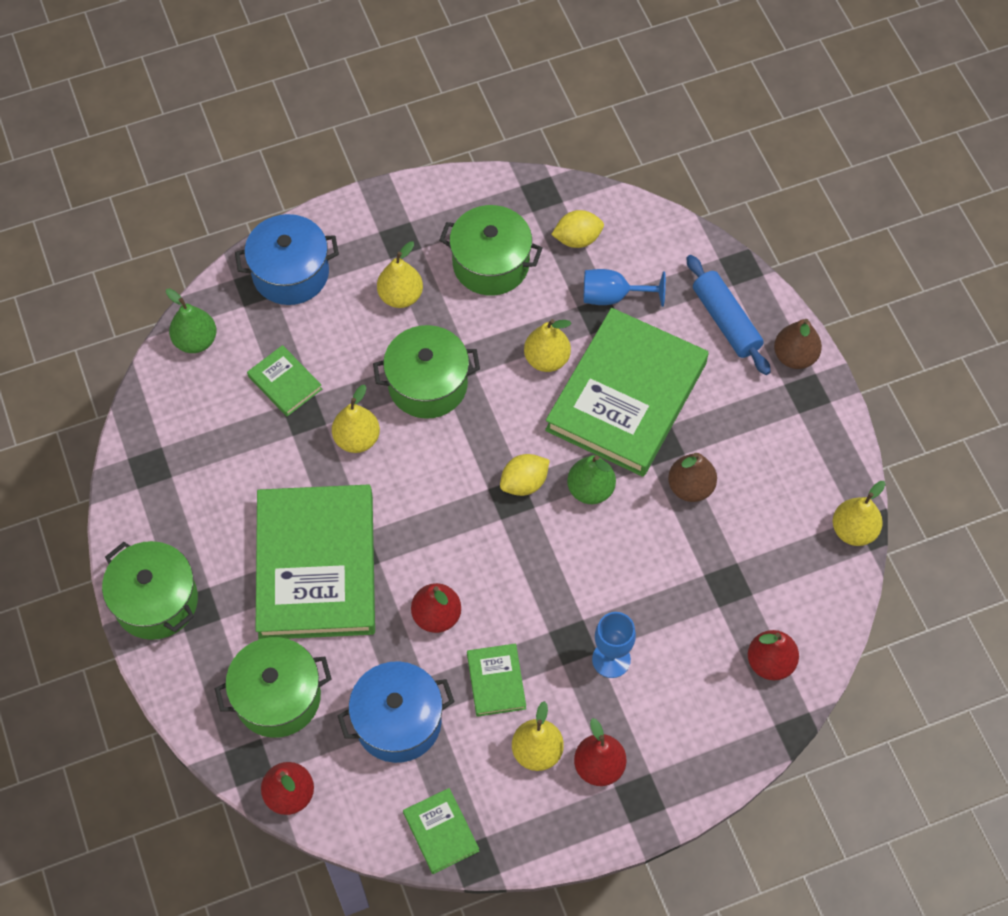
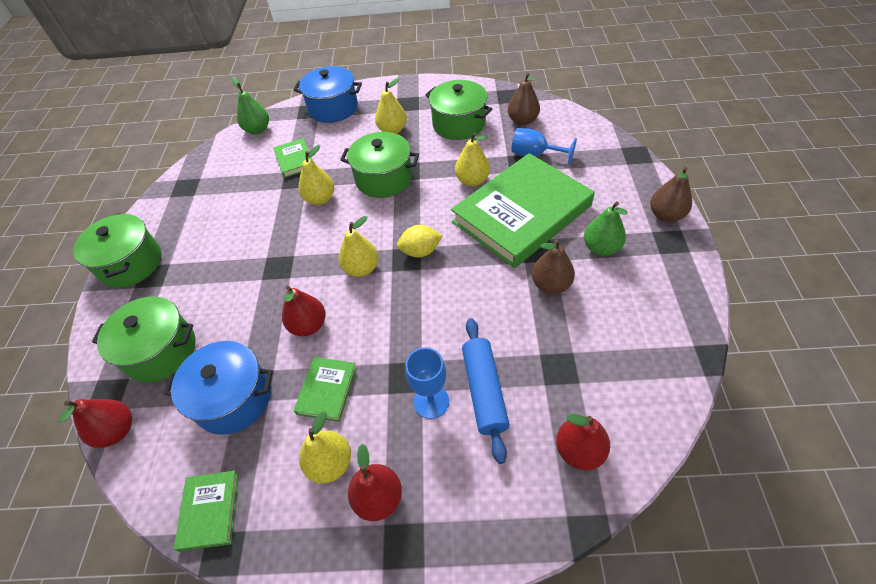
camera: 25 degrees right, 10 degrees down
green book [255,484,375,639] -> none
yellow lemon [551,210,604,248] -> brown pear [508,73,540,126]
green pear [567,455,616,504] -> green pear moved to [584,202,628,256]
blue rolling pin [686,255,771,375] -> blue rolling pin moved to [462,318,510,464]
yellow pear [833,481,886,546] -> yellow pear moved to [338,216,379,277]

